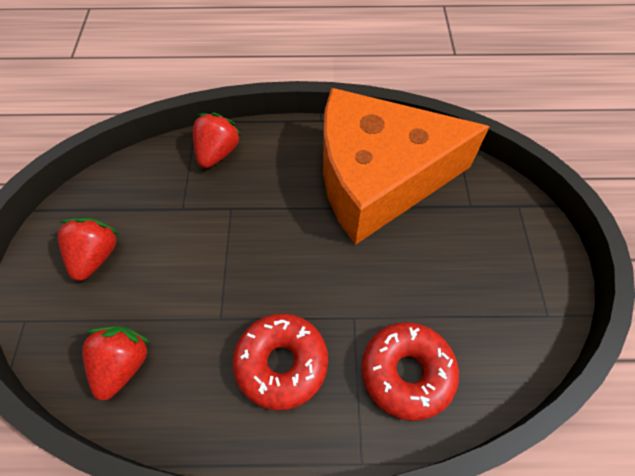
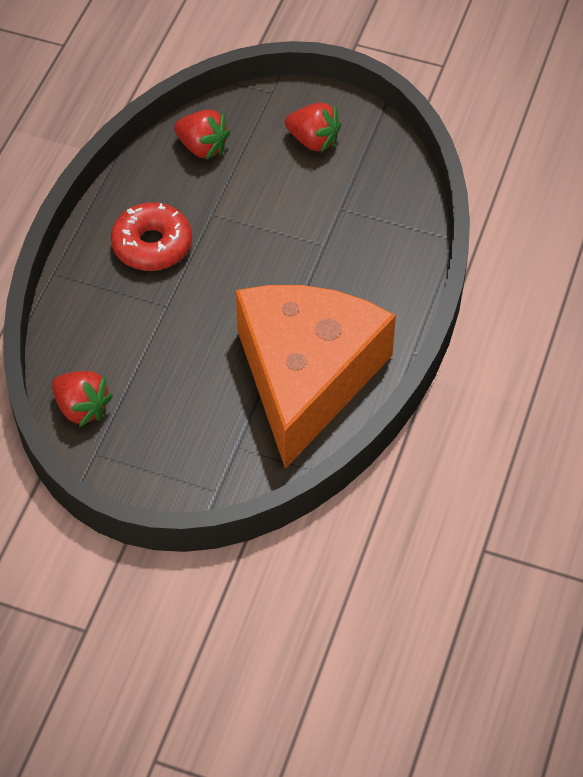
camera: 110 degrees right, 5 degrees down
red strawberry [193,113,241,168] -> red strawberry moved to [52,371,113,427]
red donut [362,322,459,421] -> none

